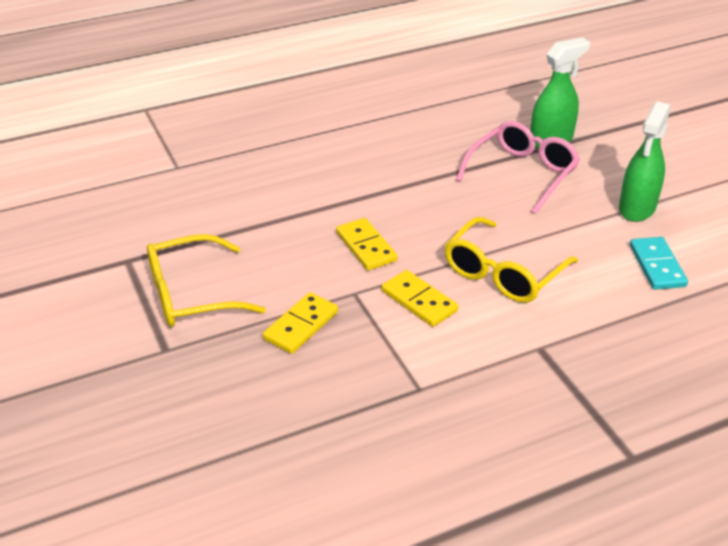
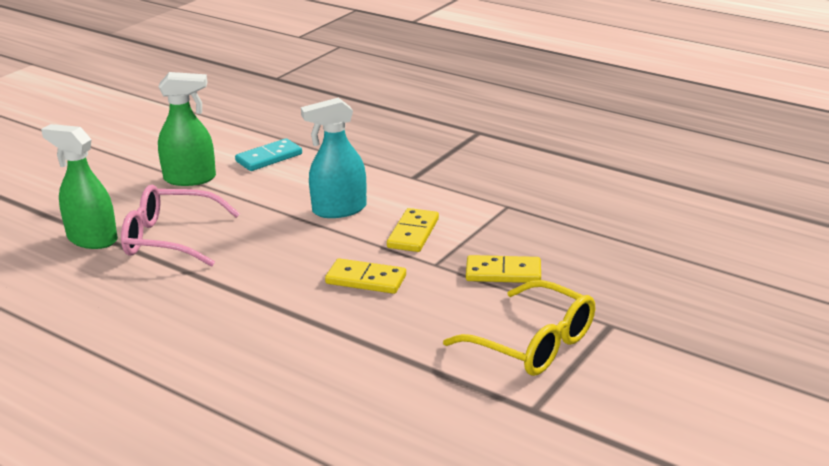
camera: 120 degrees left, 10 degrees down
yellow domino [336,218,398,270] -> yellow domino turned 75 degrees clockwise [325,258,406,294]
yellow glasses [444,217,578,303] -> turquoise spray bottle [301,98,366,218]

